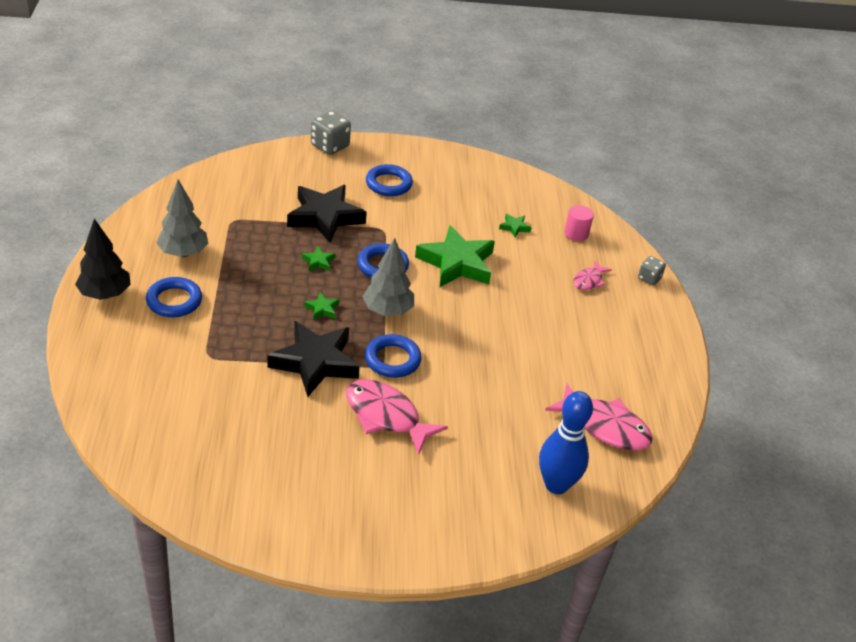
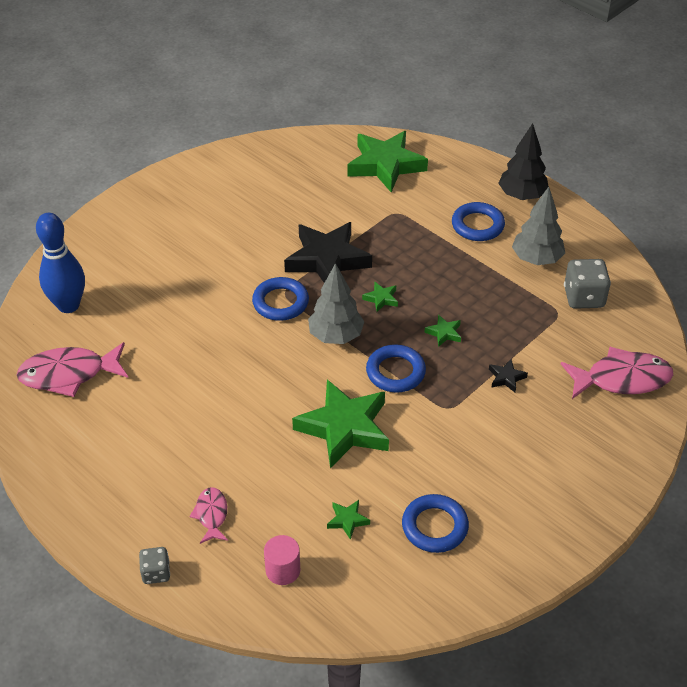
camera: 140 degrees right, 5 degrees up
black star [287,185,367,243] -> black star [489,359,528,392], size x0.41
grey dice [311,111,351,155] -> grey dice moved to [564,259,611,309]
pink fish [346,379,448,455] -> pink fish moved to [561,347,673,399]
blue ring [366,164,413,196] -> blue ring moved to [402,494,469,553]
none -> green star [348,131,428,192]

